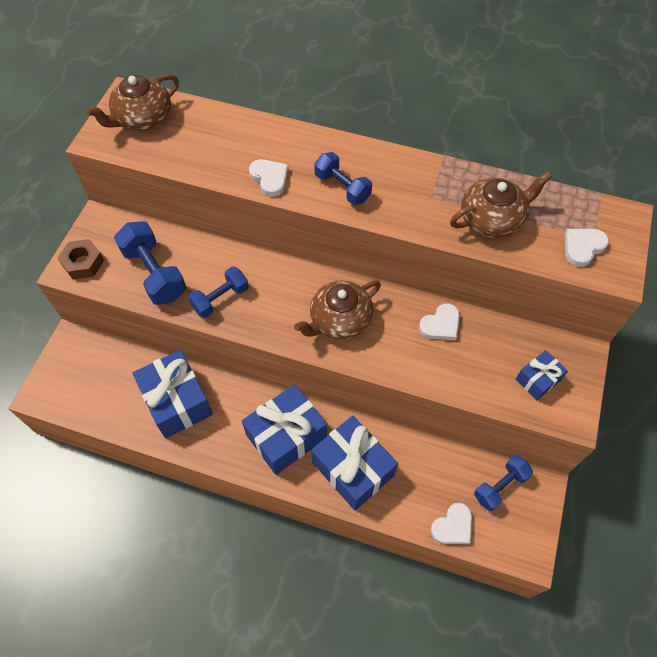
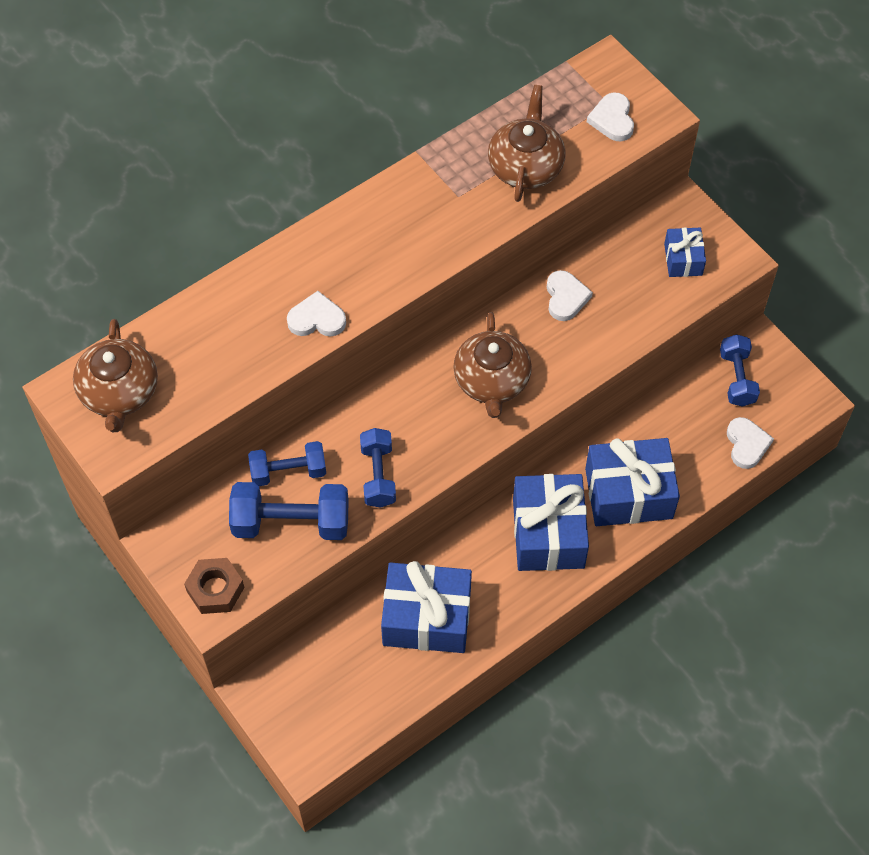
camera: 55 degrees left, 0 degrees up
blue dumbbell [314,152,372,205] -> blue dumbbell moved to [248,441,326,486]

